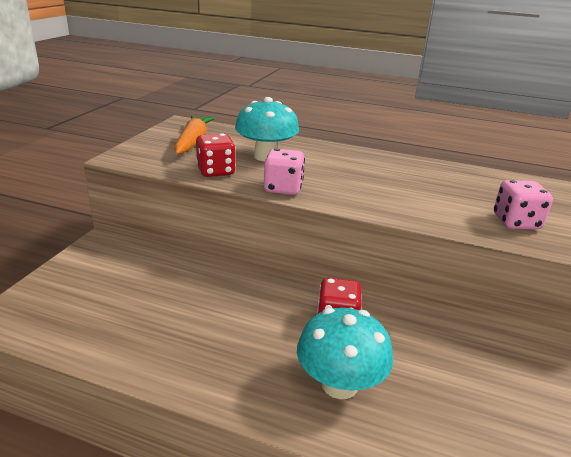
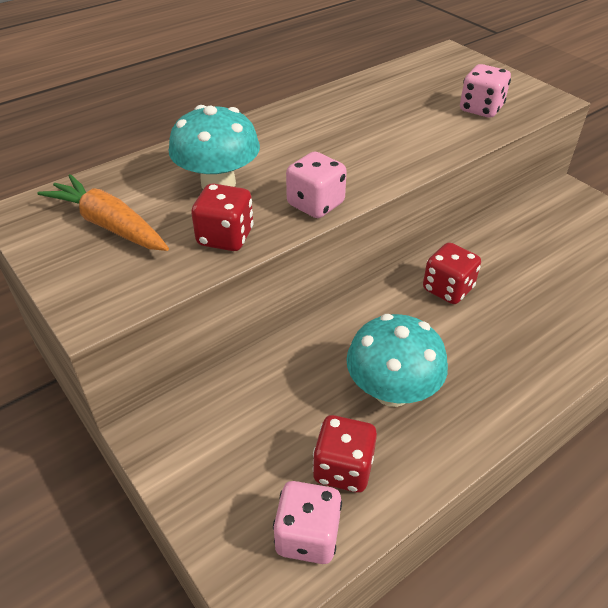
camera: 55 degrees left, 15 degrees up
turquoise mushroom [297,308,393,399] -> turquoise mushroom moved to [346,314,448,407]
none -> pink dice [273,481,342,564]
none -> red dice [313,415,377,493]

